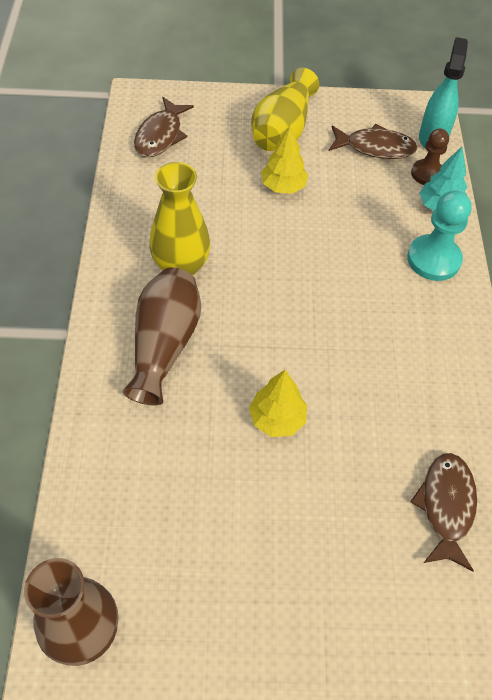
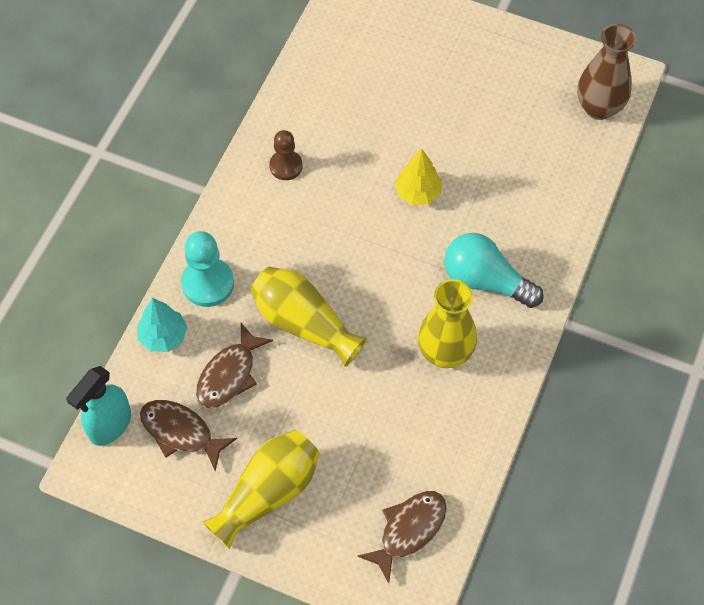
camera: 155 degrees left, 5 degrees up
brown vase [123,267,201,406] -> turquoise light bulb [444,233,544,308]
yellow tree [261,125,308,194] -> none
brown fish [410,453,477,572] -> brown fish moved to [196,323,273,409]
brown pawn [411,128,449,185] -> brown pawn moved to [269,130,303,180]
none -> yellow vase [250,267,367,367]

